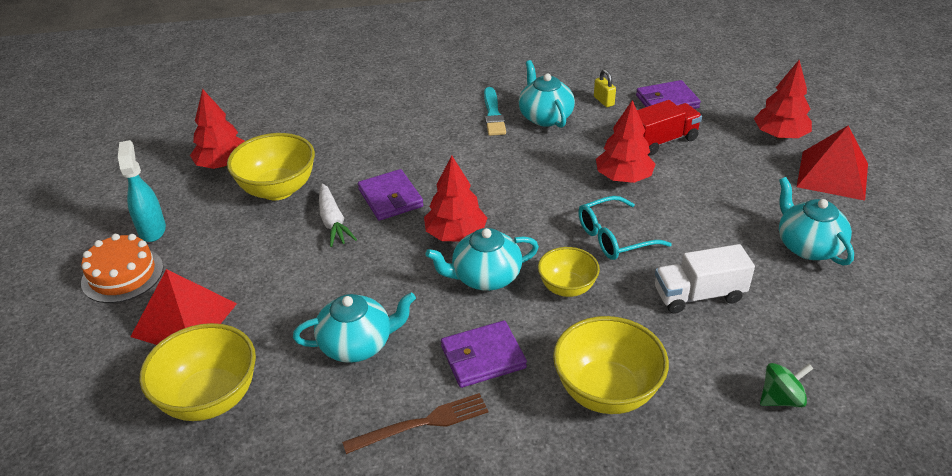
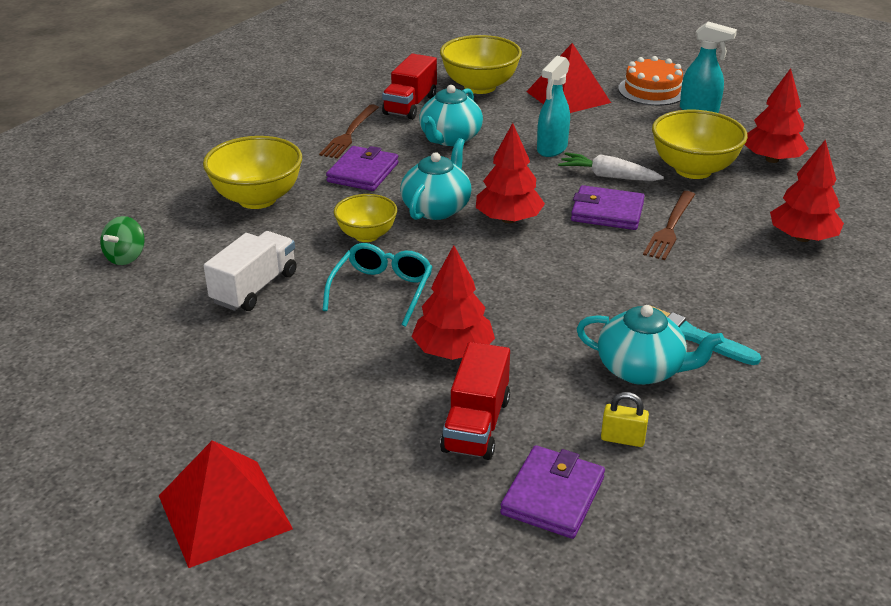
camera: 130 degrees right, 5 degrees down
red tree [754,60,812,139] -> red tree moved to [770,139,844,242]
turquoise teapot [779,177,854,266] -> none
none -> red truck [382,54,437,120]
none -> turquoise spray bottle [537,56,570,157]
none -> brown fork [643,191,695,260]

